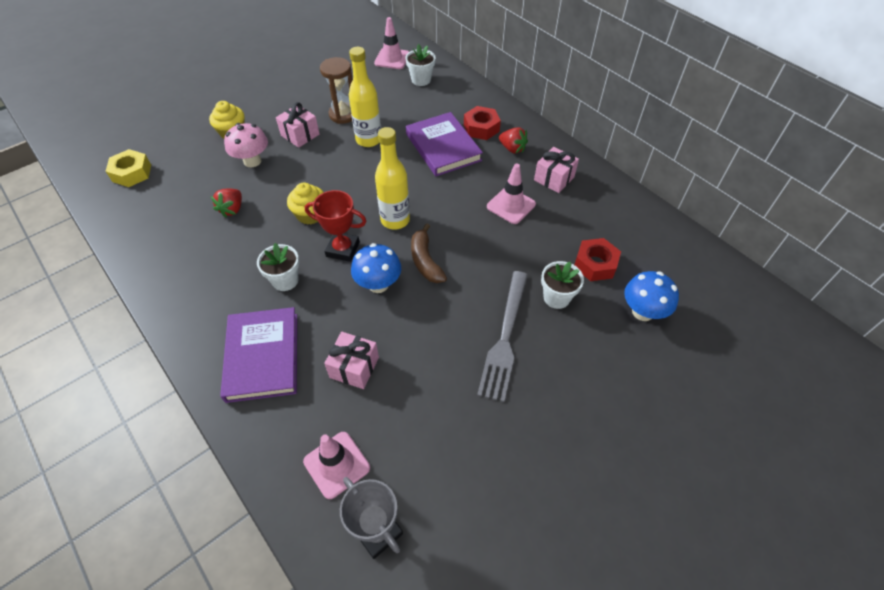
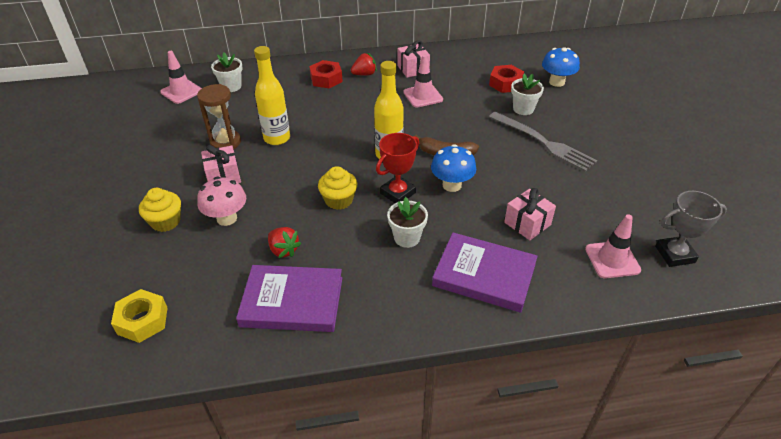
camera: 60 degrees left, 10 degrees down
purple book [406,112,483,176] -> purple book moved to [236,265,342,332]

